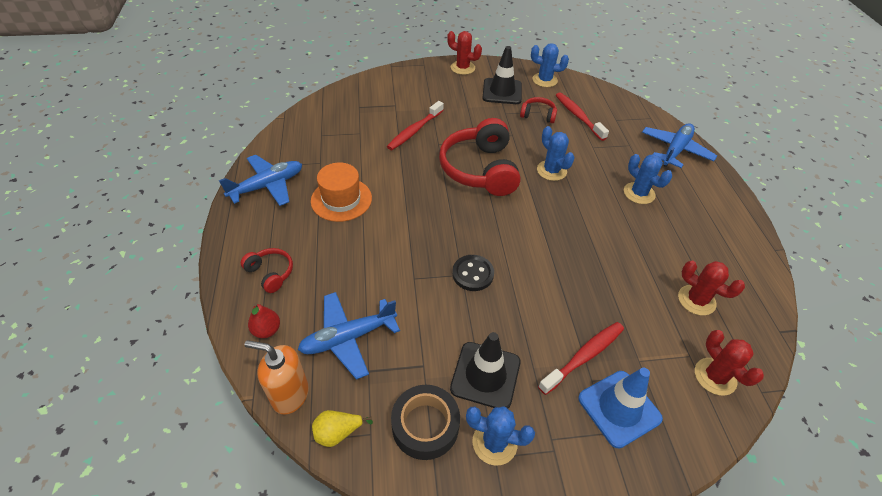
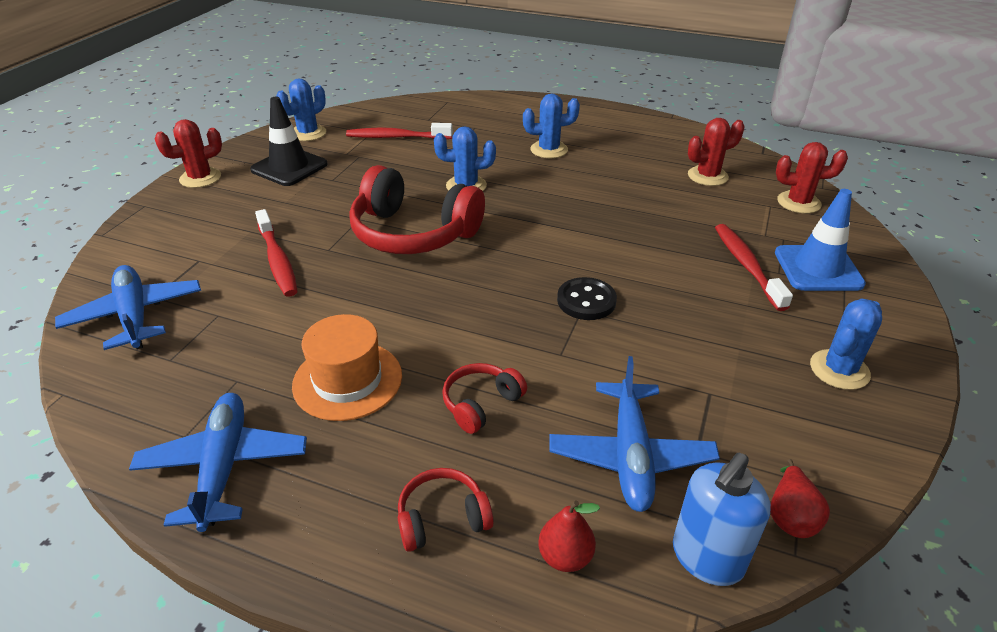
camera: 60 degrees left, 10 degrees down
orange soap dispenser [245,340,309,414] -> blue soap dispenser [673,453,771,586]
yellow pear [312,410,373,447] -> red pear [770,459,830,538]
black tape [391,385,460,460] -> none
black traffic cone [450,332,520,409] -> none
red headphones [520,97,557,123] -> red headphones moved to [442,363,527,434]
blue plane [642,123,717,168] -> blue plane moved to [55,265,201,350]

